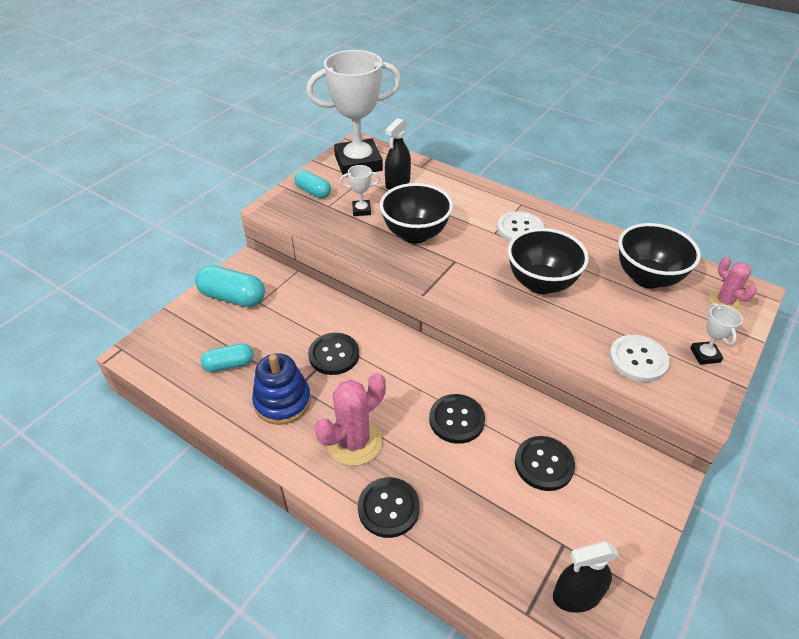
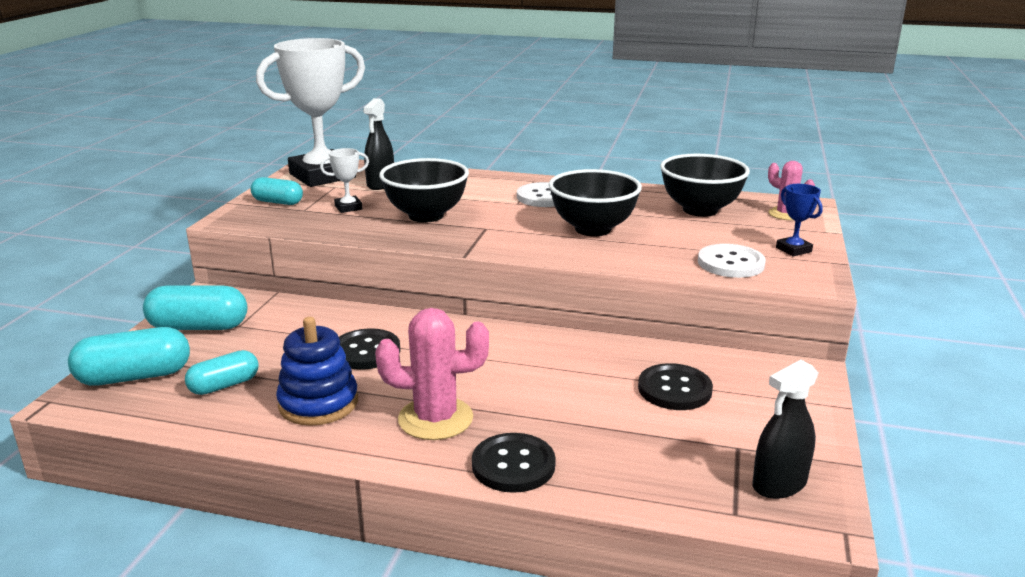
camera: 20 degrees left, 20 degrees down
pink cactus [315,373,386,466] -> pink cactus turned 60 degrees clockwise [375,308,489,440]
black button [429,394,485,444] -> none
white trophy [690,303,743,365] -> blue trophy [776,184,823,257]
none -> turquoise capsule [68,327,190,386]

